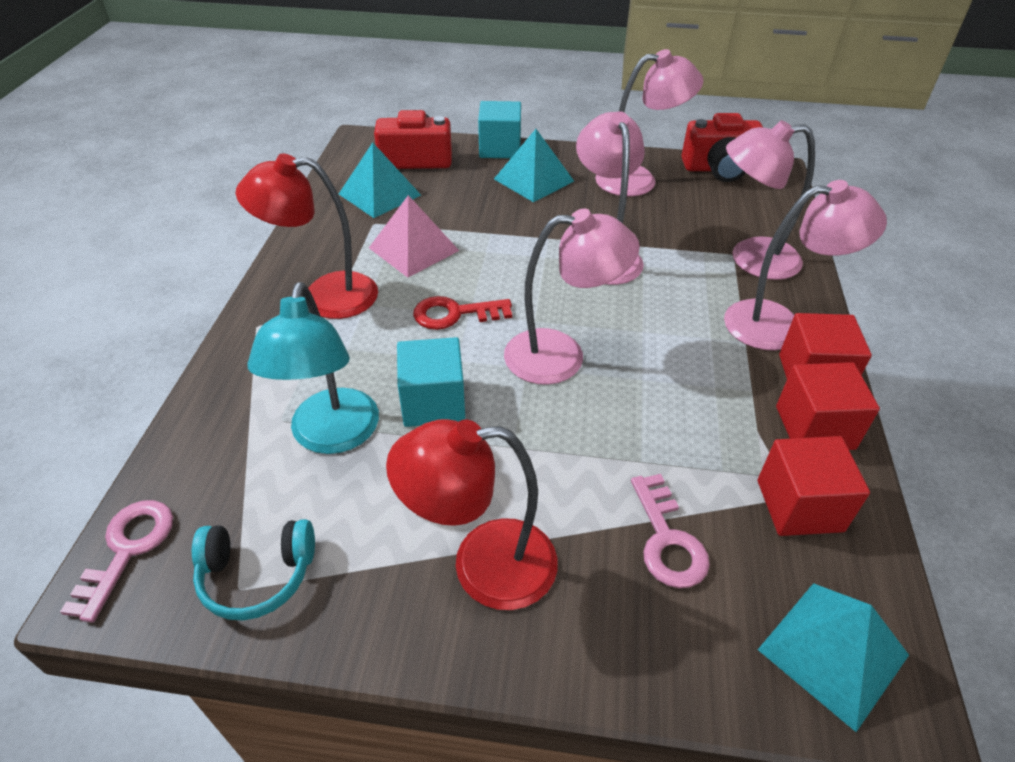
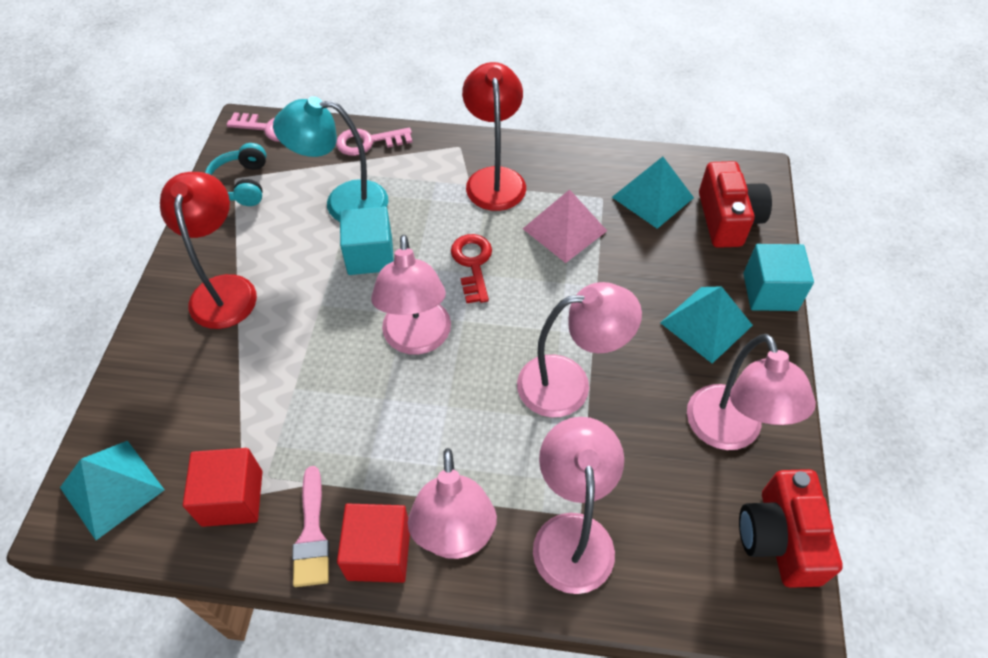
camera: 90 degrees right, 10 degrees up
pink key [631,474,710,588] -> pink key moved to [336,128,413,156]
red cube [776,362,880,450] -> pink brush [292,466,330,587]

